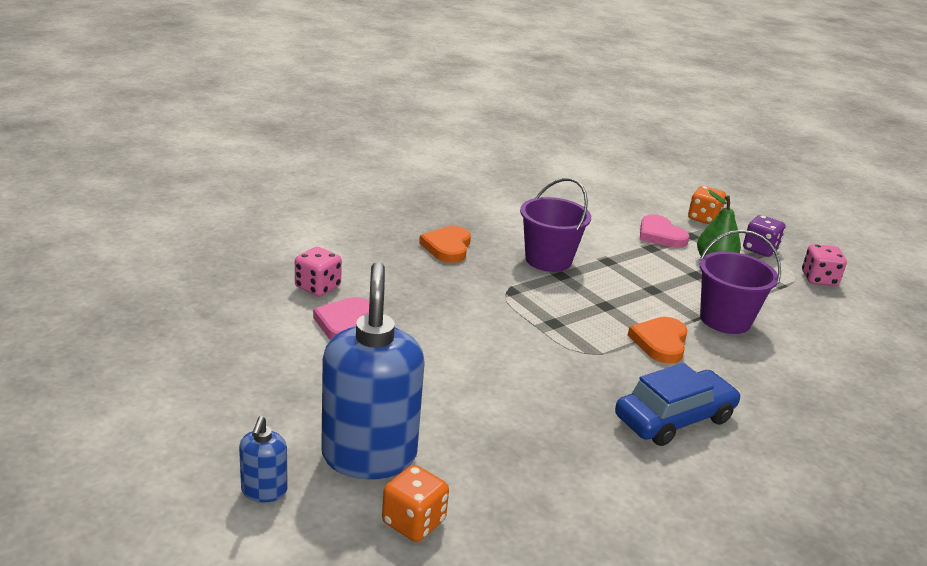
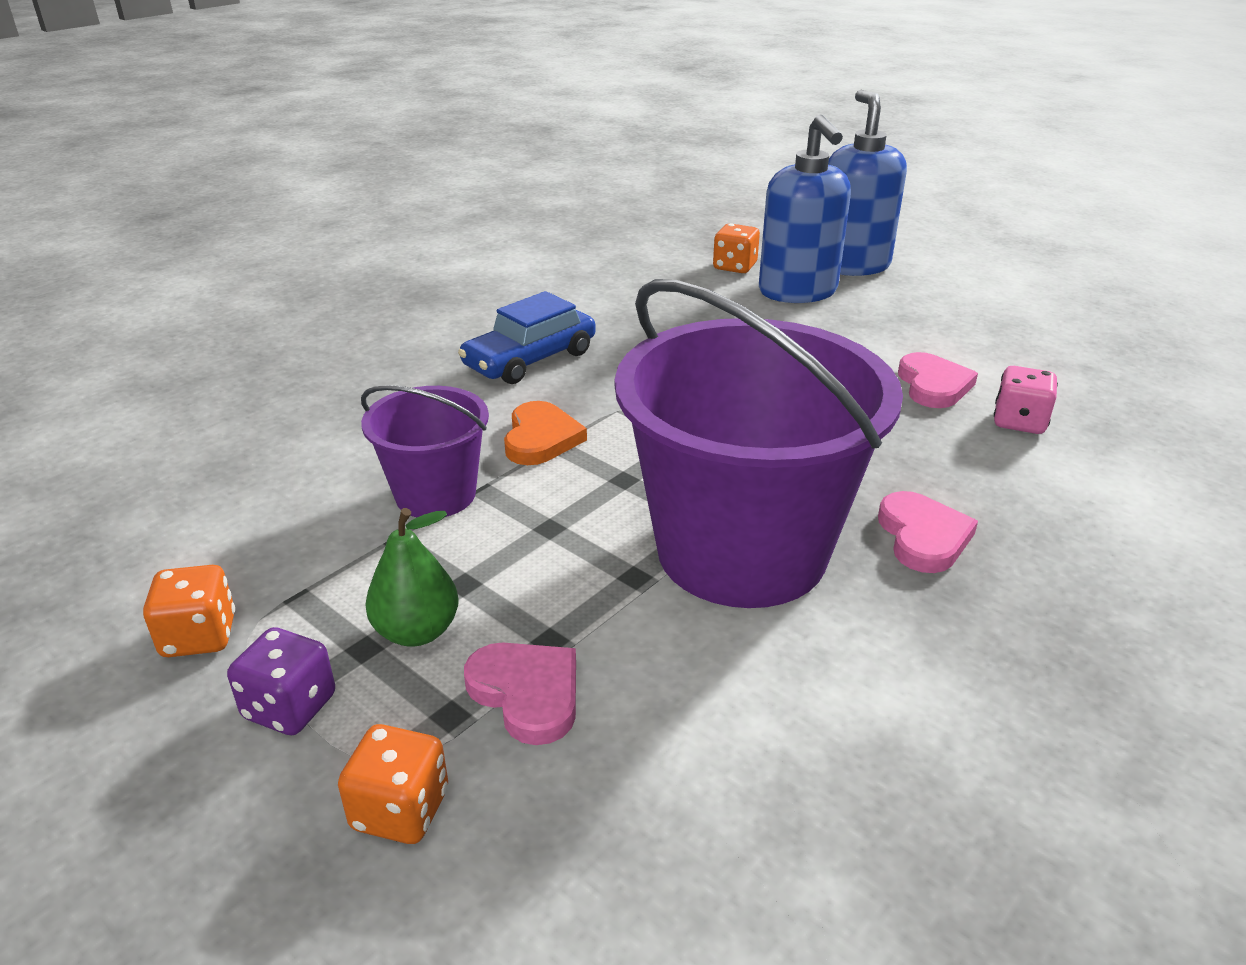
camera: 170 degrees right, 5 degrees up
blue soap dispenser [239,416,288,503] -> blue soap dispenser [828,90,907,276], size x2.20
orange heart [419,226,471,263] -> pink heart [878,491,978,573]
purple bucket [520,178,591,272] -> purple bucket [615,279,903,608], size x1.97
pink dice [802,244,847,286] -> orange dice [143,565,235,657]

